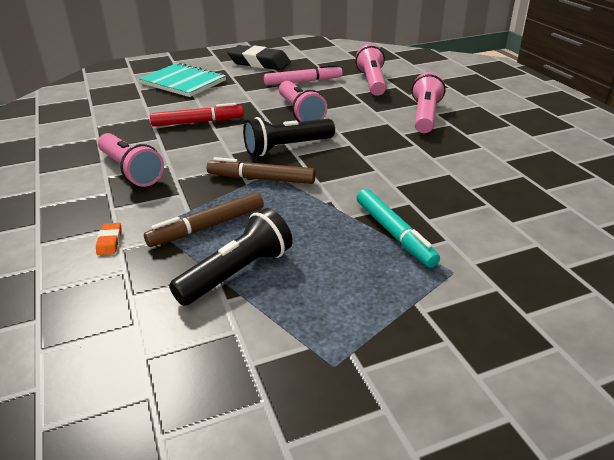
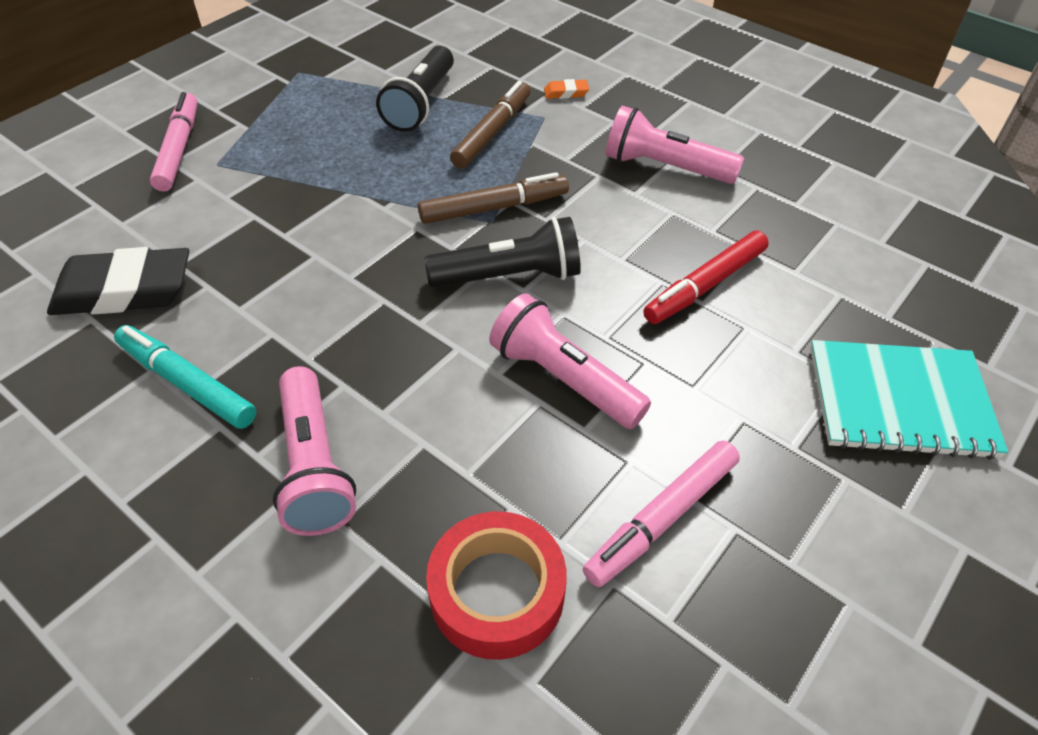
camera: 150 degrees right, 15 degrees up
orange eraser [96,223,122,255] -> orange eraser turned 60 degrees counterclockwise [544,79,589,99]
black eraser [227,45,291,70] -> black eraser moved to [47,247,189,315]
black flashlight [243,117,335,156] -> black flashlight turned 45 degrees clockwise [424,217,581,288]
pink flashlight [355,44,386,96] -> red tape [426,511,566,660]
turquoise marker [356,189,440,268] -> turquoise marker moved to [114,325,257,429]
none -> pink marker [150,92,198,192]

